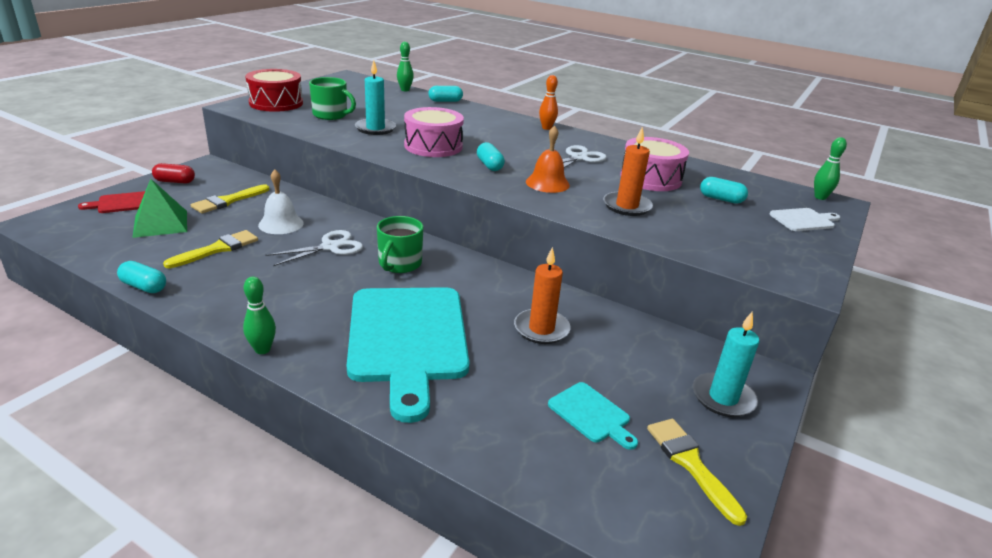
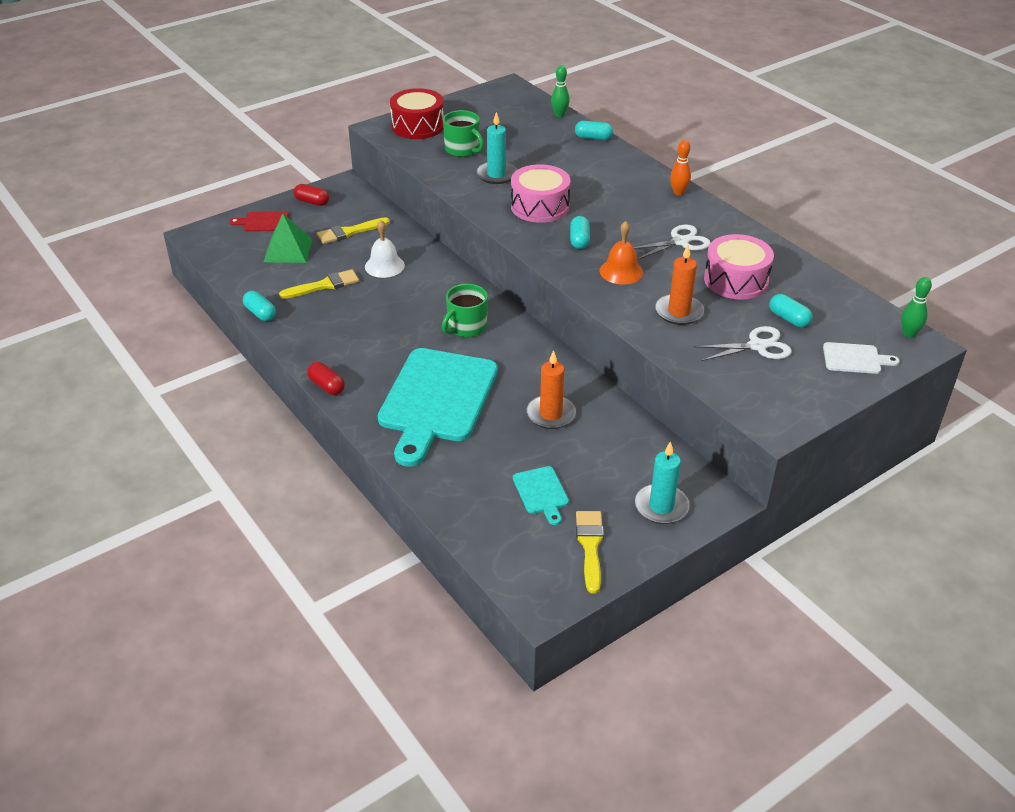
camera: 25 degrees right, 10 degrees up
green bowling pin [243,277,276,354] -> red capsule [307,362,345,395]
white scissors [266,230,363,266] -> white scissors moved to [694,326,792,361]

